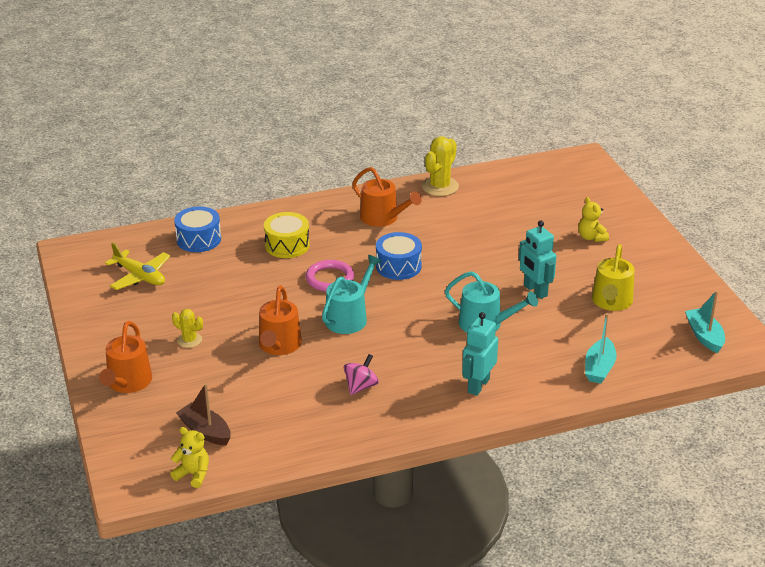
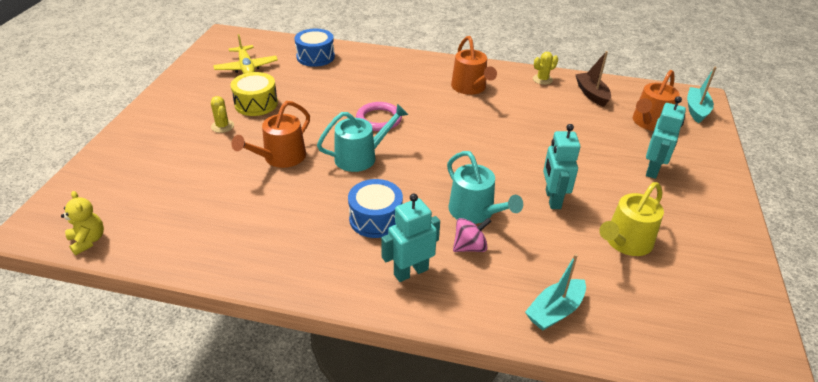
camera: 30 degrees right, 5 degrees up
orange watering can [99,321,152,393] -> orange watering can moved to [633,70,679,131]
brown boat [176,383,231,445] -> brown boat moved to [575,51,611,107]
yellow drum [264,212,310,258] -> yellow drum moved to [230,72,278,116]
pink spinning top [344,354,379,395] -> pink spinning top moved to [453,218,491,252]
blue drum [376,232,422,280] -> blue drum moved to [348,179,403,238]
yellow cactus [422,136,459,196] -> yellow cactus [533,52,558,85], size x0.57
yellow teddy bear [578,197,609,242] -> turquoise robot [646,96,686,179]
turquoise boat [685,291,725,353] -> turquoise boat moved to [687,67,717,123]

